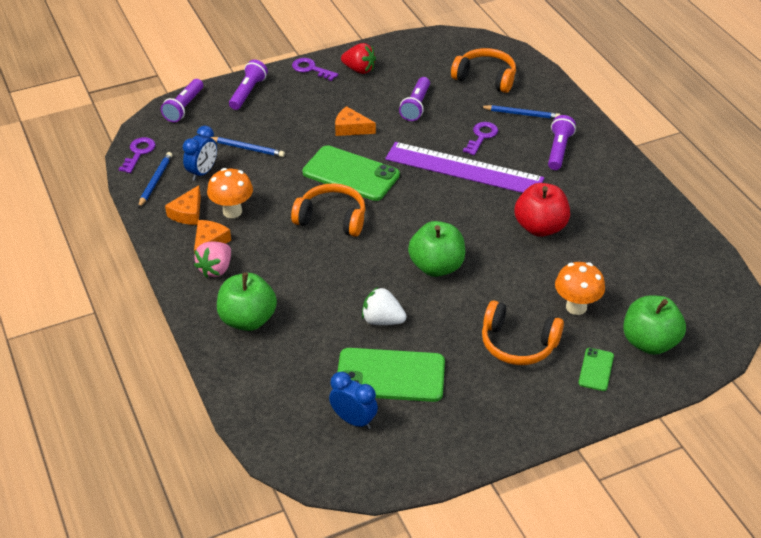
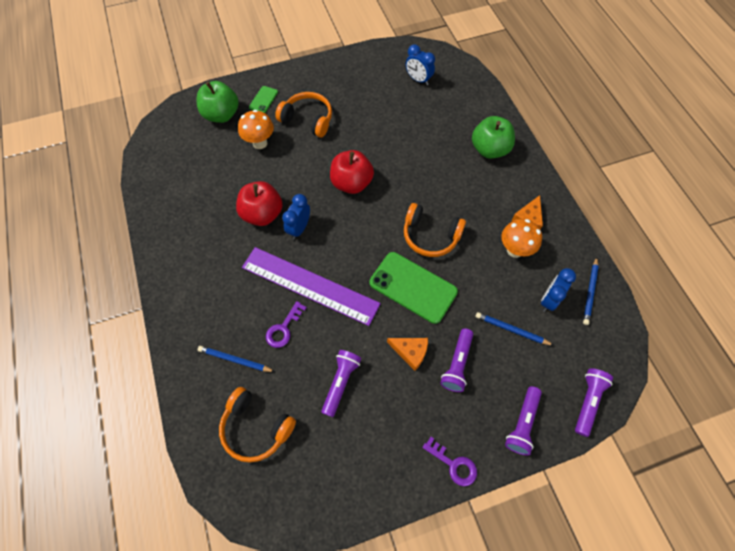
camera: 175 degrees left, 20 degrees up
purple key [119,137,155,173] -> none
orange cheese [165,185,201,225] -> none
pink strawberry [194,241,231,278] -> none
green phone [337,348,445,402] -> none
red strawberry [341,43,376,74] -> none
white strawberry [362,287,406,325] -> none
green apple [408,221,465,277] -> red apple [330,150,374,194]
purple flashlight [548,115,576,170] -> purple flashlight moved to [440,328,473,392]
none -> blue clock [282,194,310,240]

